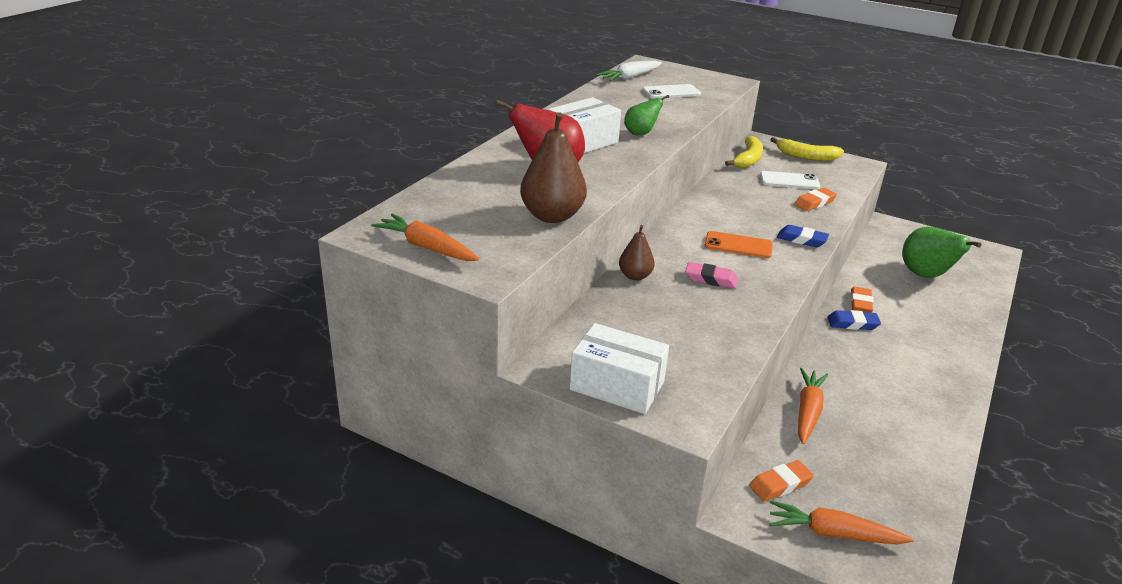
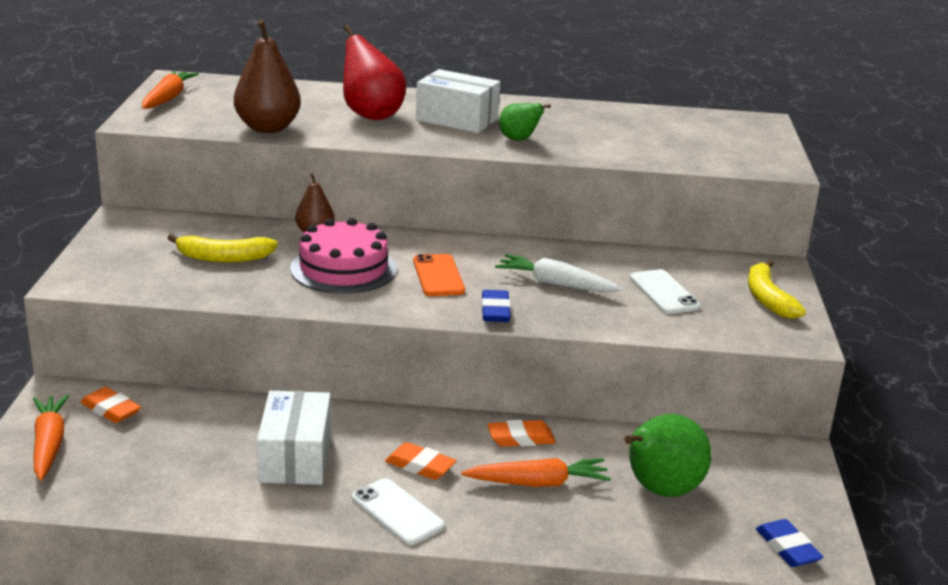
camera: 65 degrees right, 5 degrees down
white box [570,323,669,414] -> white box moved to [257,391,331,485]
white carrot [596,61,662,81] -> white carrot moved to [495,254,622,292]
white phone [642,84,701,99] -> white phone moved to [352,478,445,545]
pink eraser [685,262,738,289] -> pink cake [290,218,397,294]
yellow banana [725,136,763,168] -> yellow banana moved to [168,234,278,263]
orange eraser [794,188,837,211] -> orange eraser moved to [385,442,457,480]
orange carrot [798,368,828,444] -> orange carrot moved to [461,458,611,487]
blue eraser [827,310,881,330] -> blue eraser moved to [756,519,823,567]

